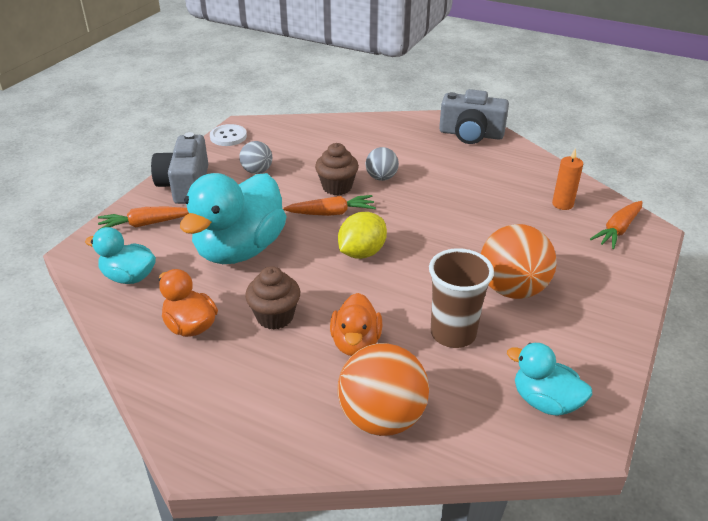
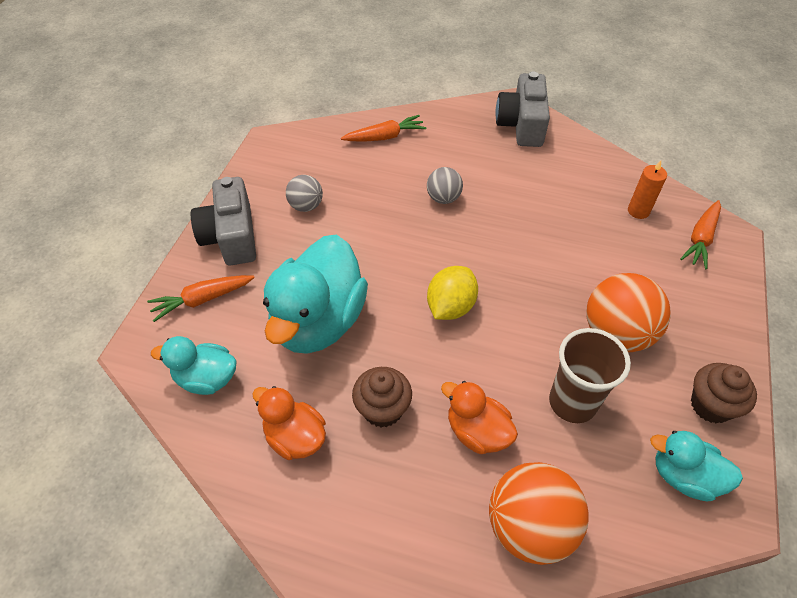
camera: 10 degrees left, 15 degrees up
white button [210,124,247,146] -> none
orange carrot [283,195,376,216] -> orange carrot moved to [341,115,426,141]
brown cupcake [315,143,359,195] -> brown cupcake moved to [691,363,757,423]
orange duck [330,293,382,356] -> orange duck turned 135 degrees clockwise [441,381,518,454]
grey camera [439,89,509,144] -> grey camera turned 90 degrees clockwise [495,72,550,147]

